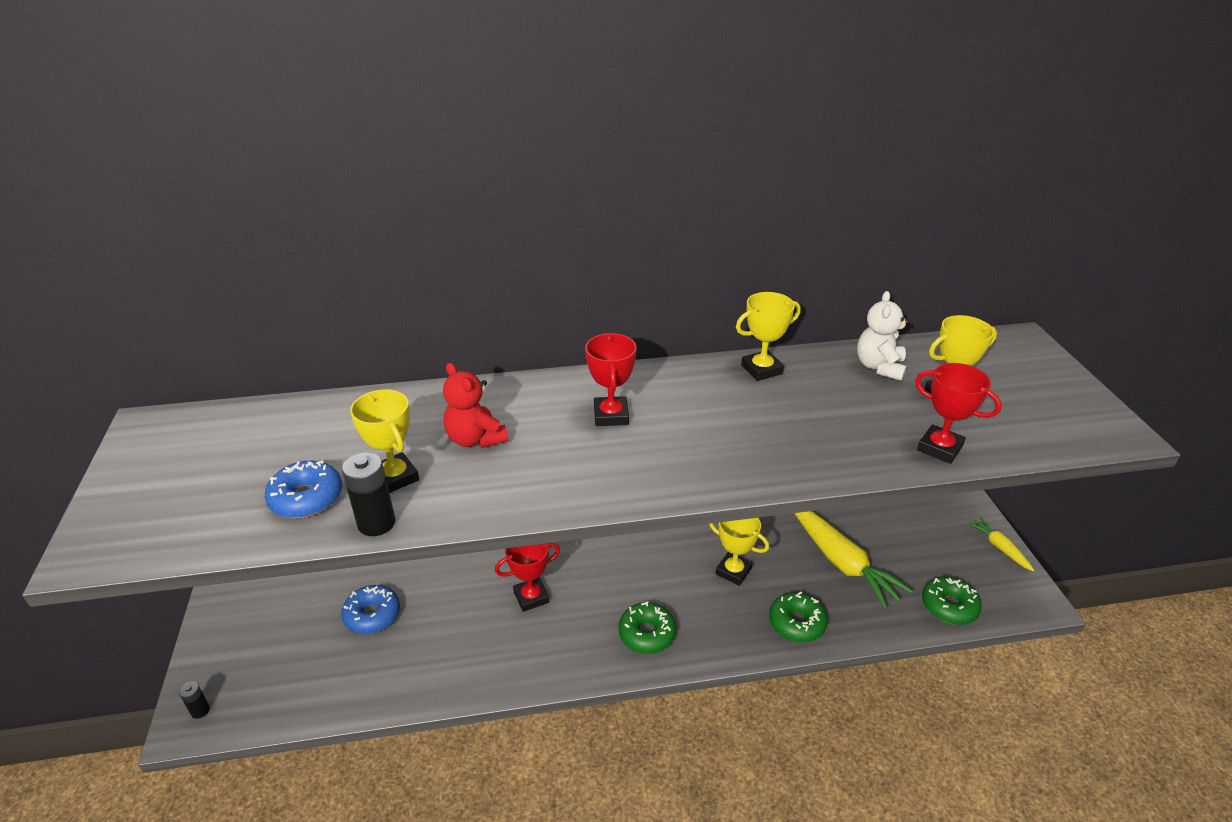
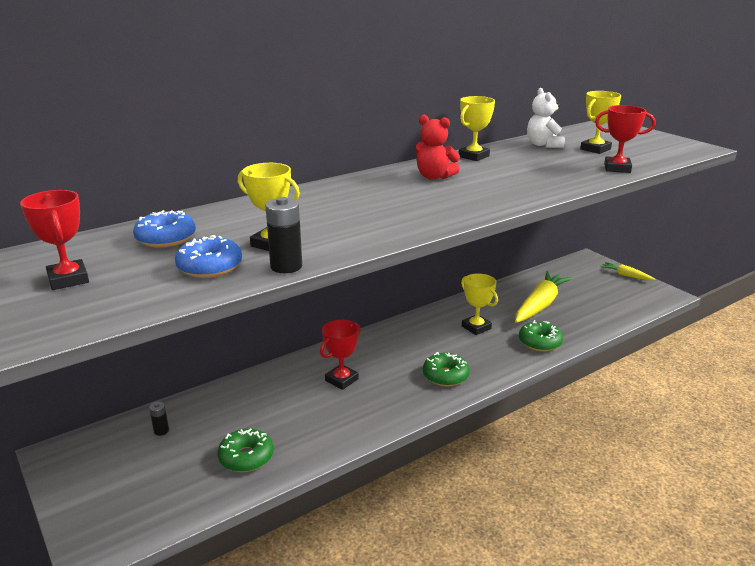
camera: 25 degrees left, 10 degrees down
black battery [179,681,210,719] -> black battery moved to [149,402,169,436]
blue donut [341,585,400,634] -> blue donut moved to [133,210,196,248]
red teddy bear [443,362,508,448] -> red teddy bear moved to [416,115,460,180]
red trophy [585,333,637,426] -> red trophy moved to [20,190,89,290]
yellow trophy [709,518,769,586] -> yellow trophy turned 45 degrees clockwise [461,273,498,335]
yellow carrot [794,511,913,609] -> yellow carrot turned 90 degrees counterclockwise [515,271,573,323]
green donut [922,576,982,625] -> green donut moved to [218,428,274,472]

